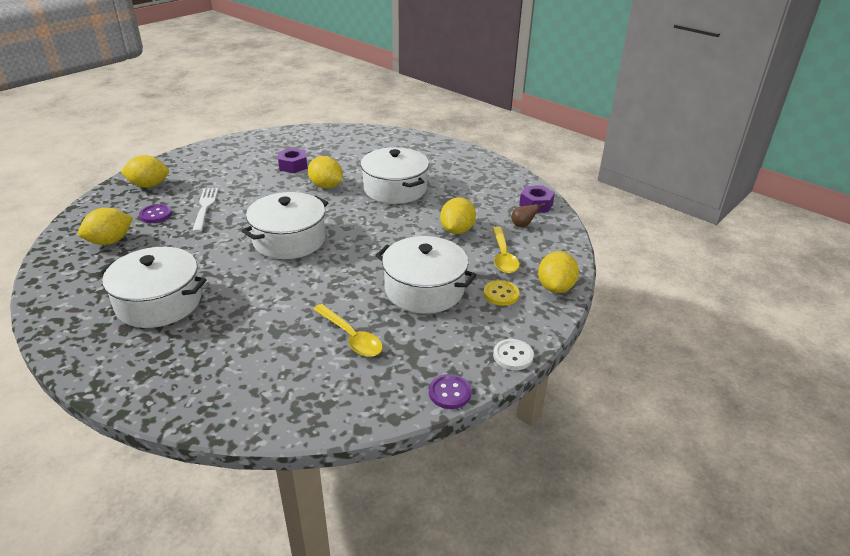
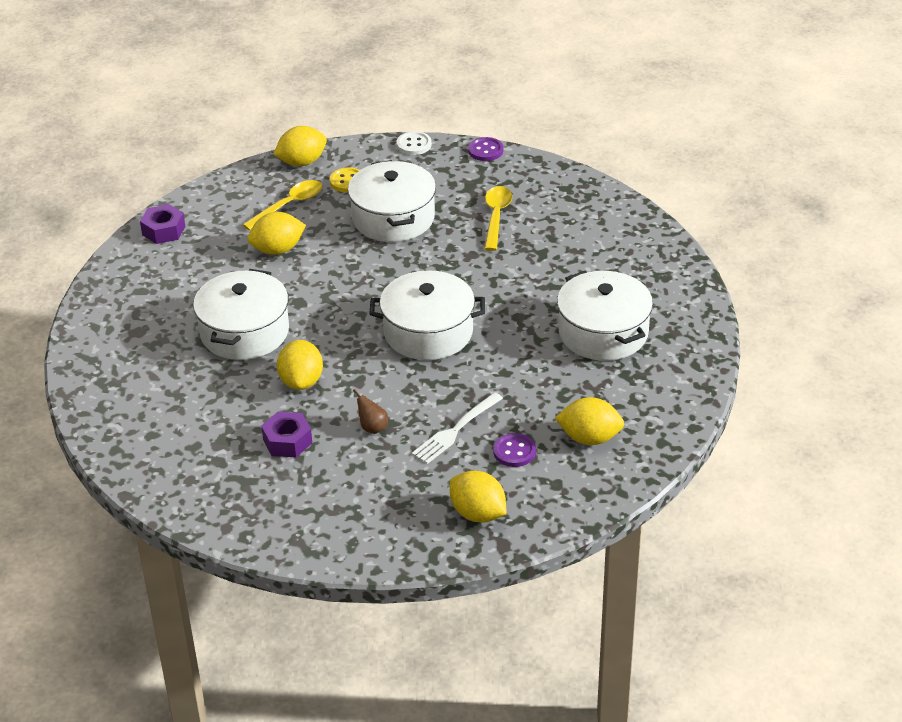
camera: 130 degrees left, 5 degrees up
brown pear [511,203,545,227] -> brown pear moved to [353,389,388,434]

